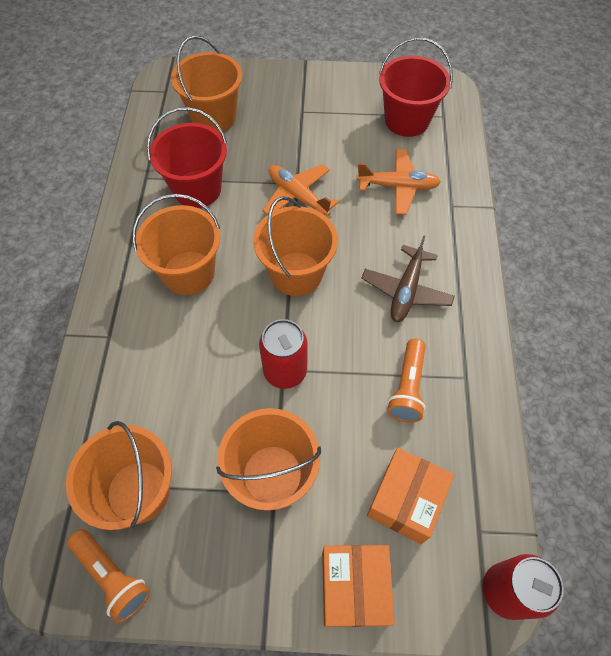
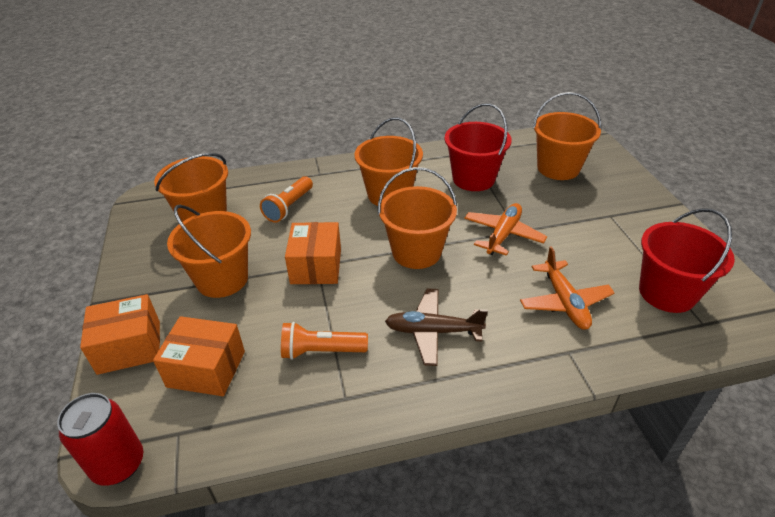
camera: 75 degrees right, 20 degrees down
orange flashlight [67,529,150,623] -> orange flashlight moved to [260,176,313,223]
red can [259,319,308,389] -> orange box [285,222,341,284]

